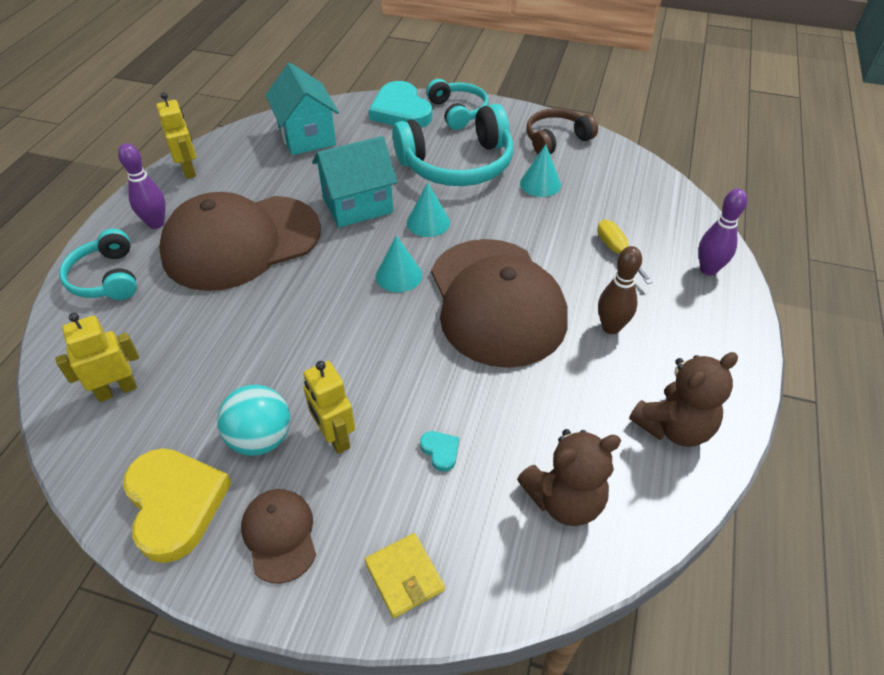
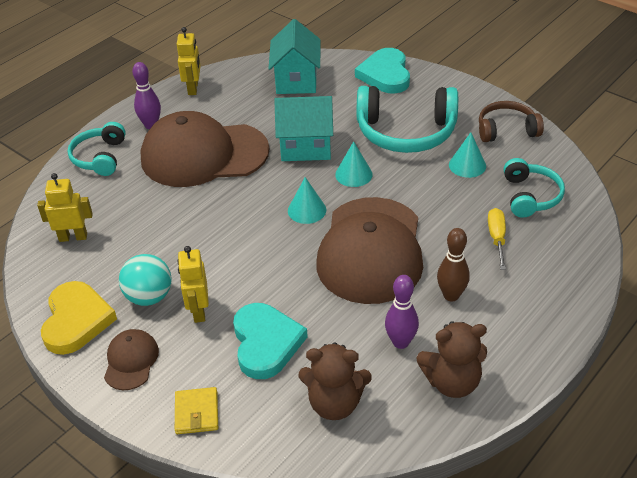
camera: 25 degrees right, 5 degrees down
turquoise heart [420,431,459,472] -> turquoise heart [233,303,308,379], size x2.46
turquoise headphones [426,79,489,130] -> turquoise headphones moved to [504,158,565,218]
purple bowling pin [698,188,748,276] -> purple bowling pin moved to [385,275,419,349]

